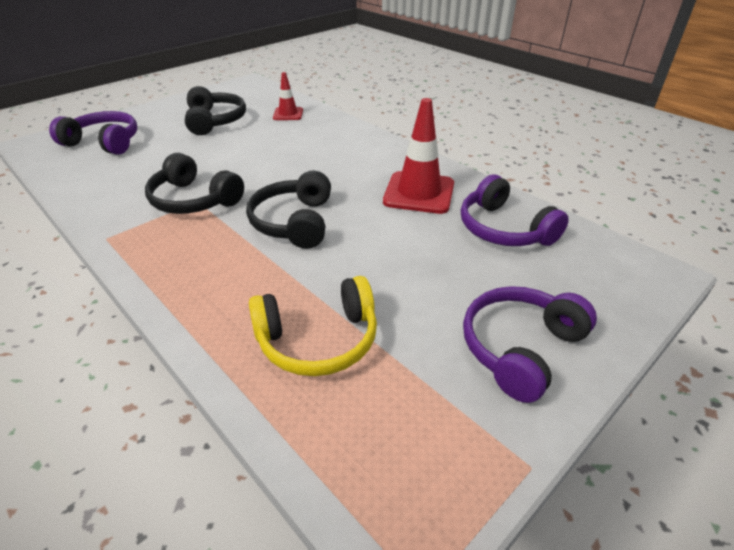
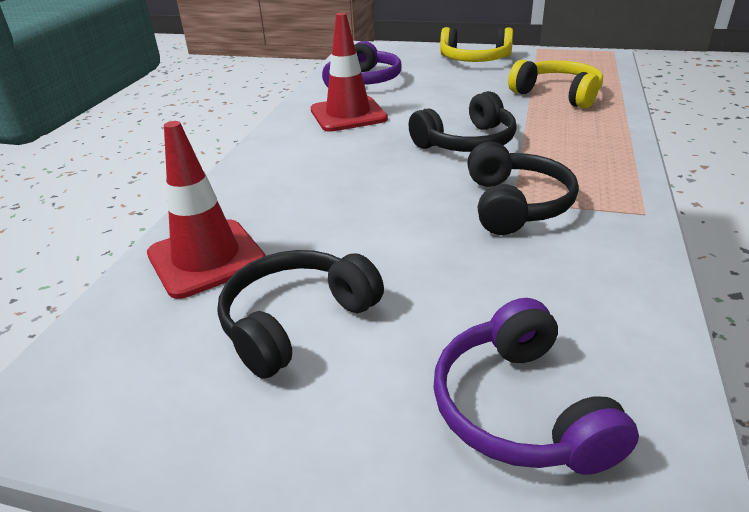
camera: 120 degrees left, 5 degrees down
red traffic cone [273,72,303,120] -> red traffic cone [147,121,266,299], size x1.78
purple headphones [463,286,597,403] -> yellow headphones [440,27,513,62]

